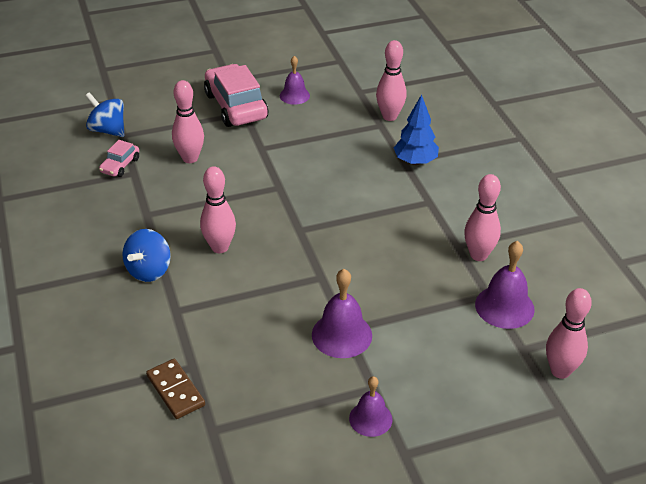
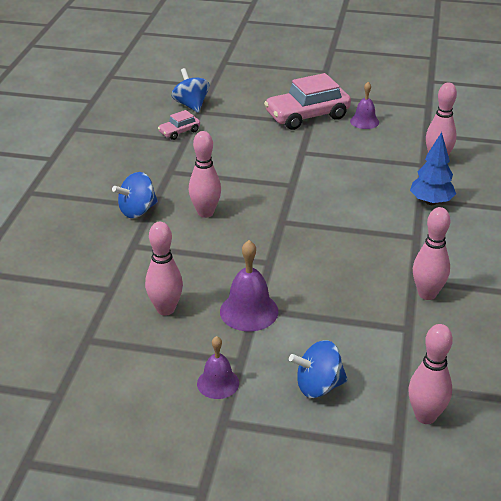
camera: 30 degrees right, 5 degrees down
brown domino [146,359,205,419] -> none
pink bowling pin [172,80,204,163] -> pink bowling pin moved to [145,222,183,316]
pink car [204,64,268,127] -> pink car turned 120 degrees counterclockwise [264,73,351,130]
purple bell [475,241,535,329] -> none
none -> blue spinning top [289,340,348,398]

